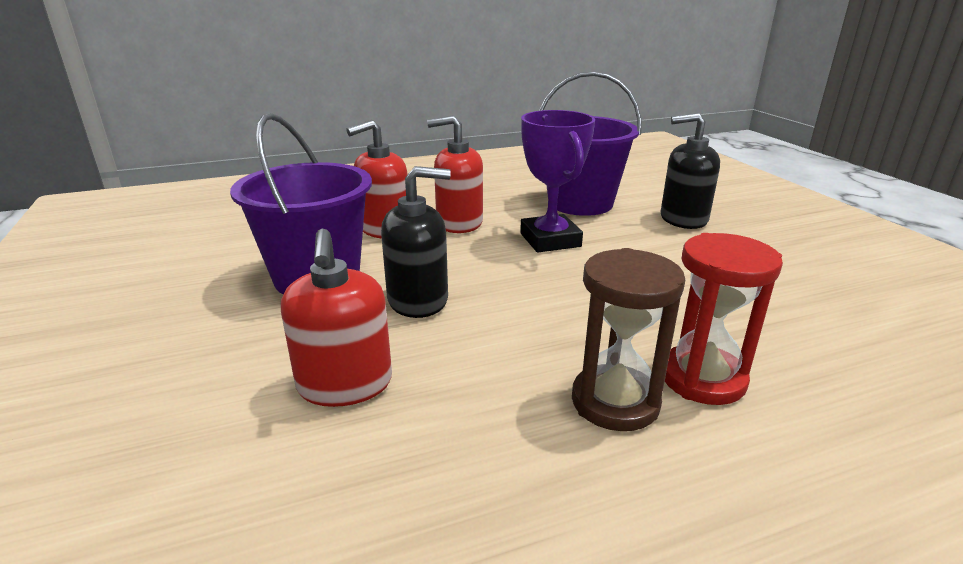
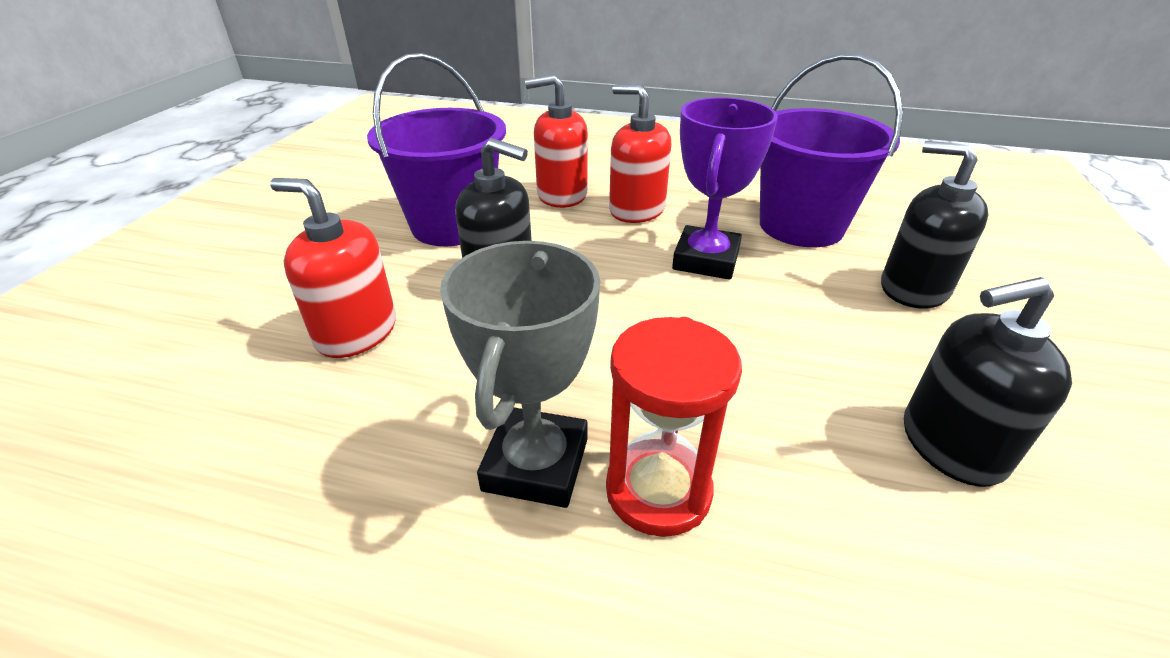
camera: 35 degrees right, 10 degrees up
red soap dispenser [281,229,392,407] -> red soap dispenser turned 90 degrees clockwise [270,178,396,358]
brown hourglass [572,248,685,431] -> grey trophy [440,241,600,508]
none -> black soap dispenser [904,277,1072,487]

